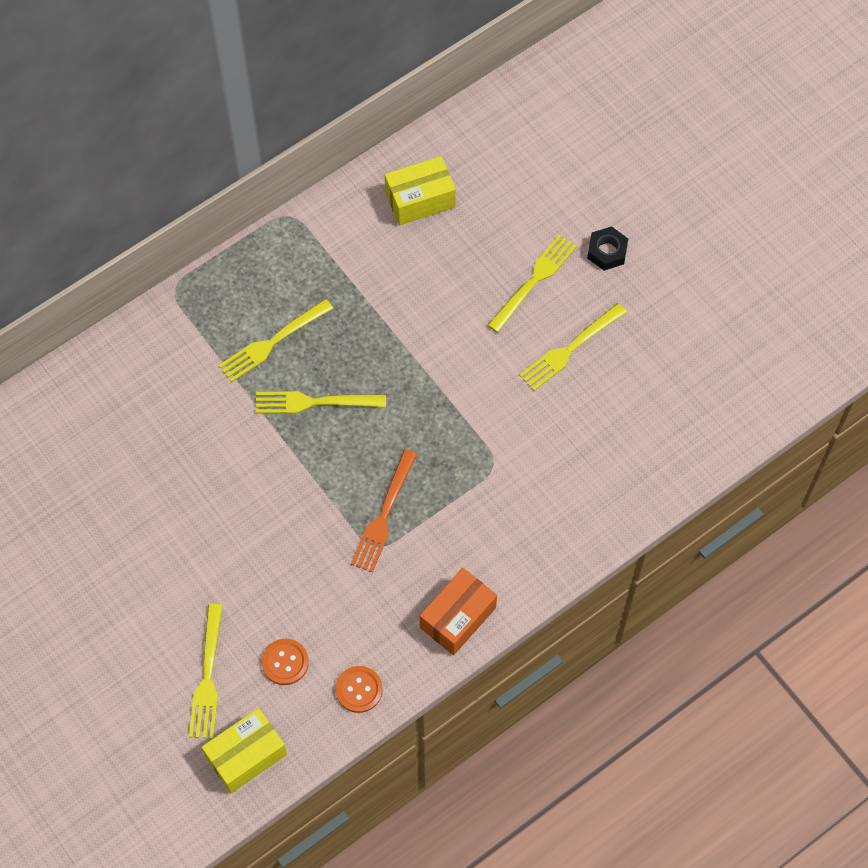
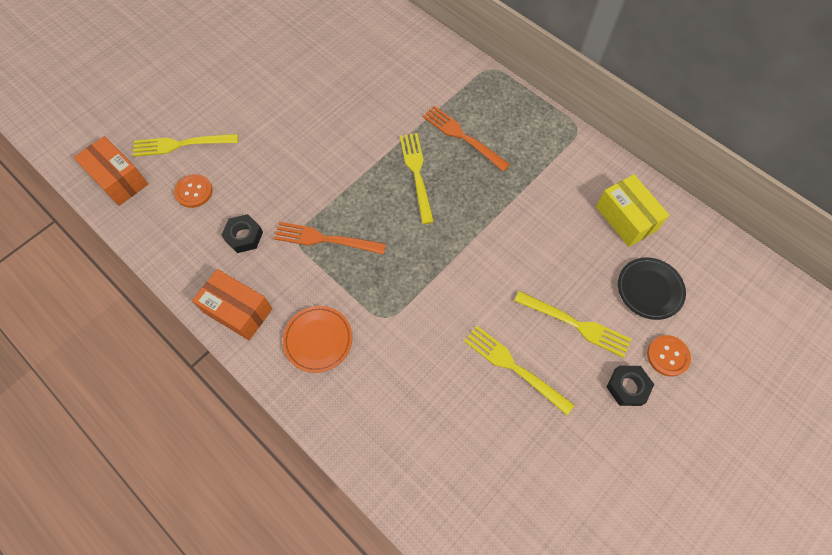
camera: 80 degrees right, 0 degrees up
yellow box [202,708,287,793] -> orange box [74,136,148,206]
yellow fork [219,299,334,382] -> orange fork [423,106,510,172]
orange button [336,666,382,713] -> orange button moved to [647,335,691,377]
none -> black nut [221,214,263,253]
none -> orange plate [283,306,352,373]
none -> black plate [618,257,686,320]

